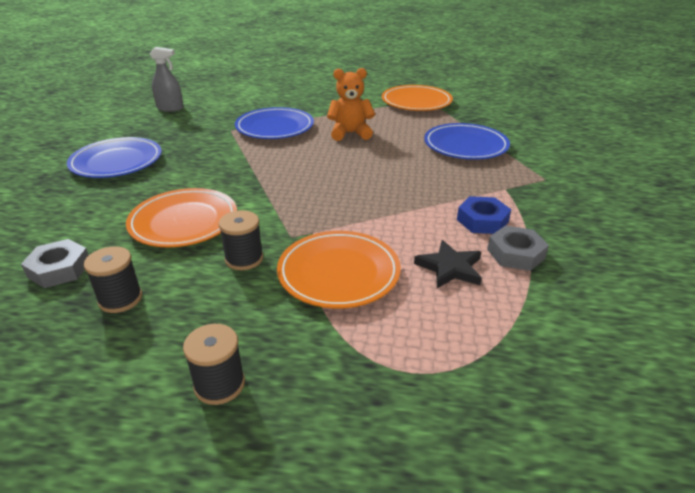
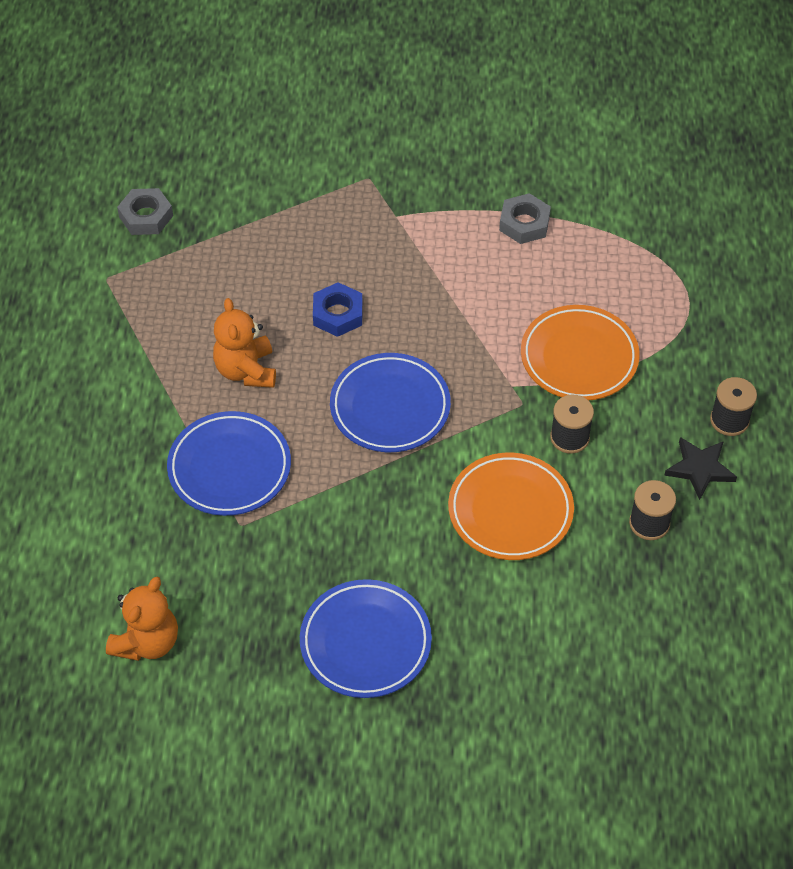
camera: 95 degrees left, 20 degrees up
grey nut [21,239,89,288] -> grey nut moved to [117,188,173,235]
grey spray bottle [150,47,184,112] -> orange teddy bear [106,577,178,661]
orange plate [382,85,453,111] -> none
black star [414,240,482,288] -> black star moved to [664,437,737,500]
blue plate [424,123,510,160] -> blue plate moved to [330,353,451,452]
blue nut [457,196,511,234] -> blue nut moved to [313,282,363,337]

